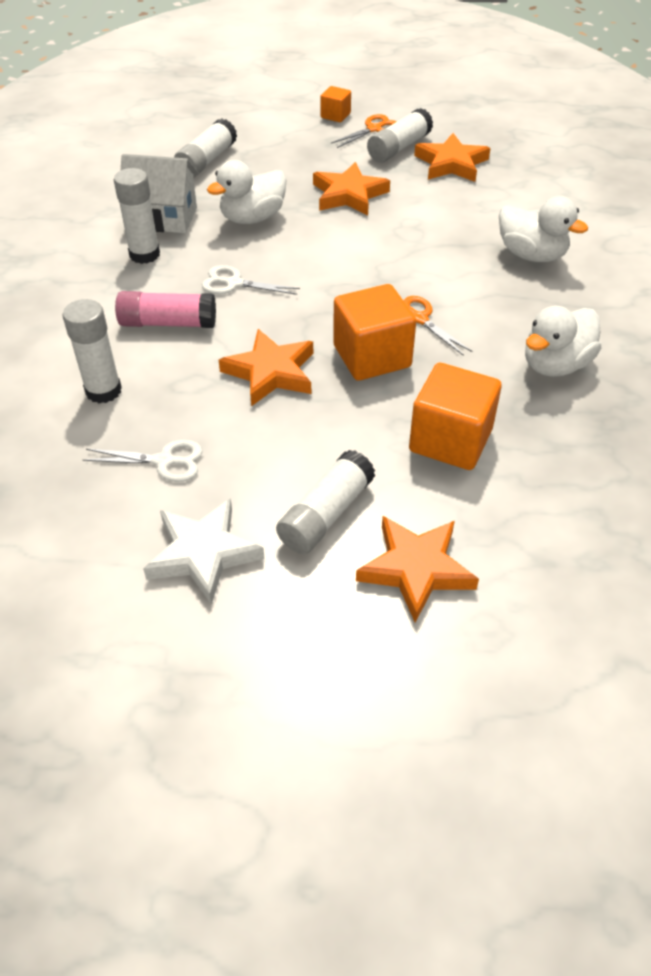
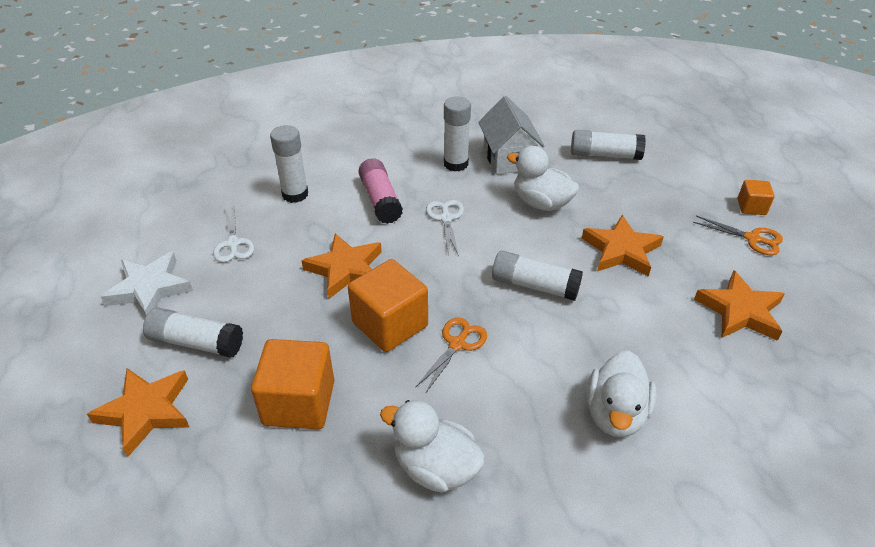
camera: 70 degrees right, 5 degrees down
white glue stick [367,108,433,162] -> white glue stick moved to [492,251,583,301]

